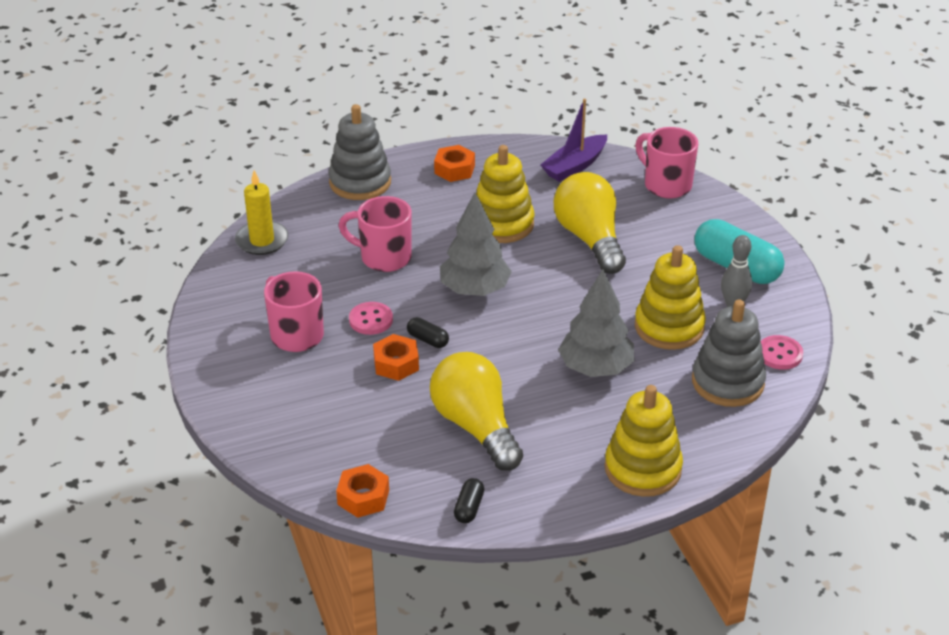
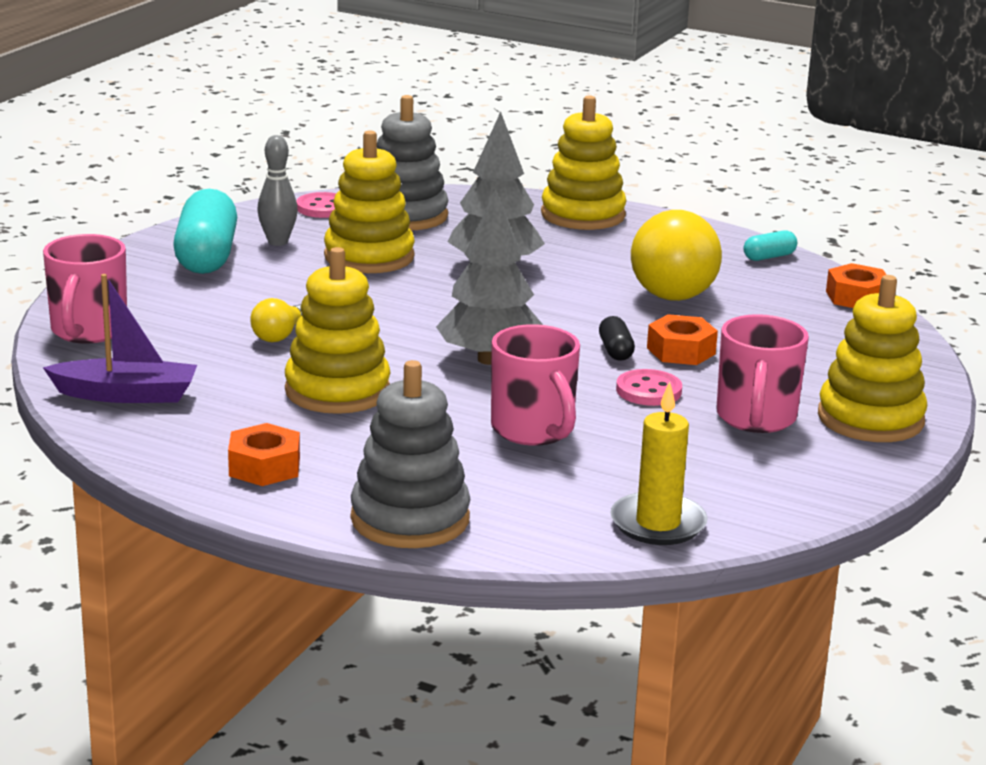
camera: 135 degrees left, 15 degrees down
black capsule [454,478,484,523] -> turquoise capsule [744,230,797,261]
yellow light bulb [554,172,626,274] -> yellow light bulb [250,298,302,342], size x0.46
none -> yellow stacking toy [818,275,927,442]

